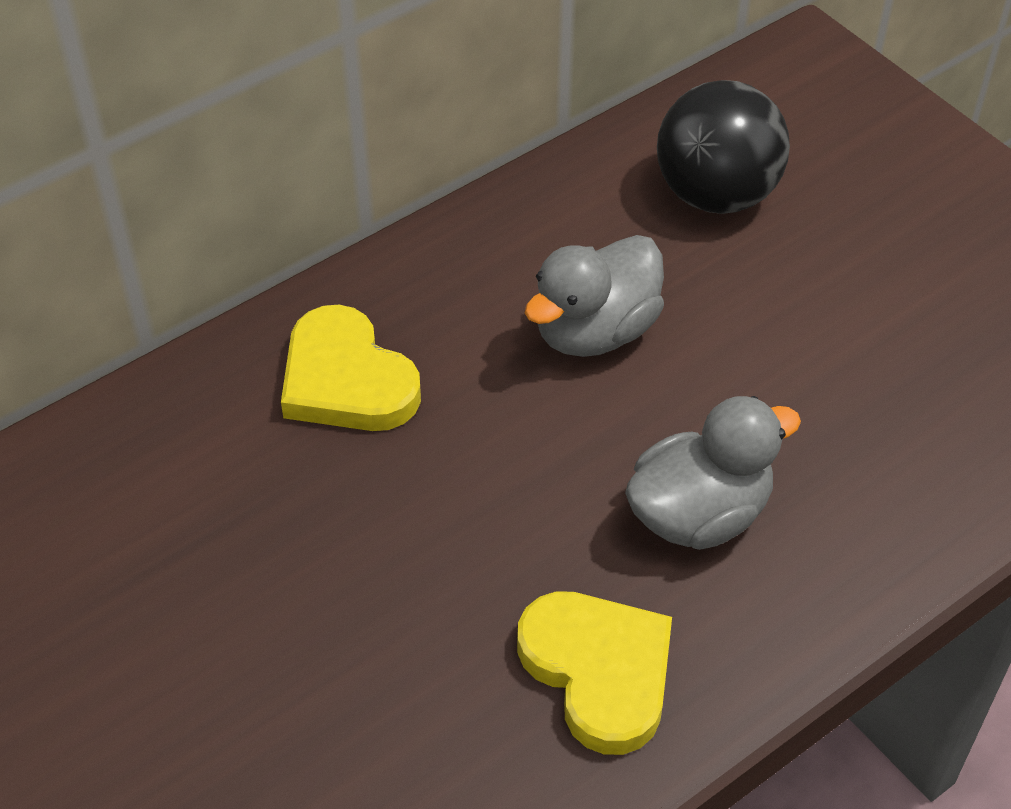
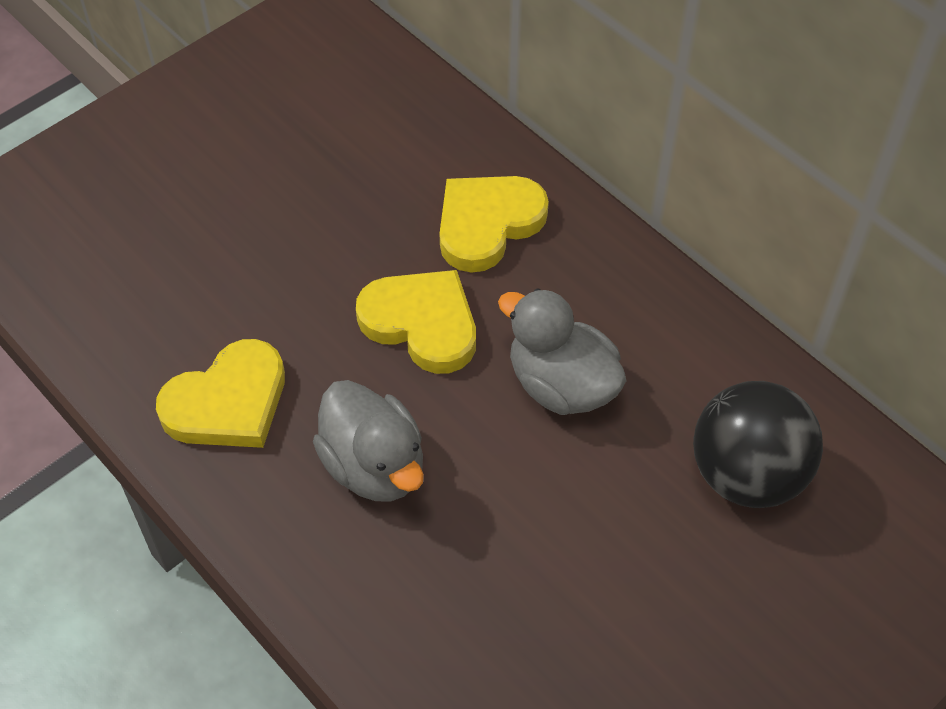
camera: 85 degrees right, 5 degrees up
none -> yellow heart [356,270,476,374]

